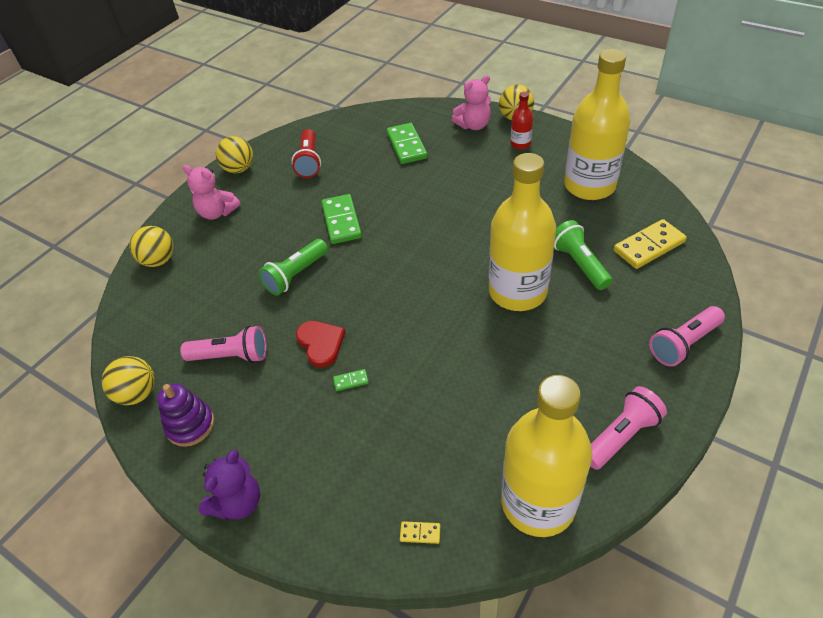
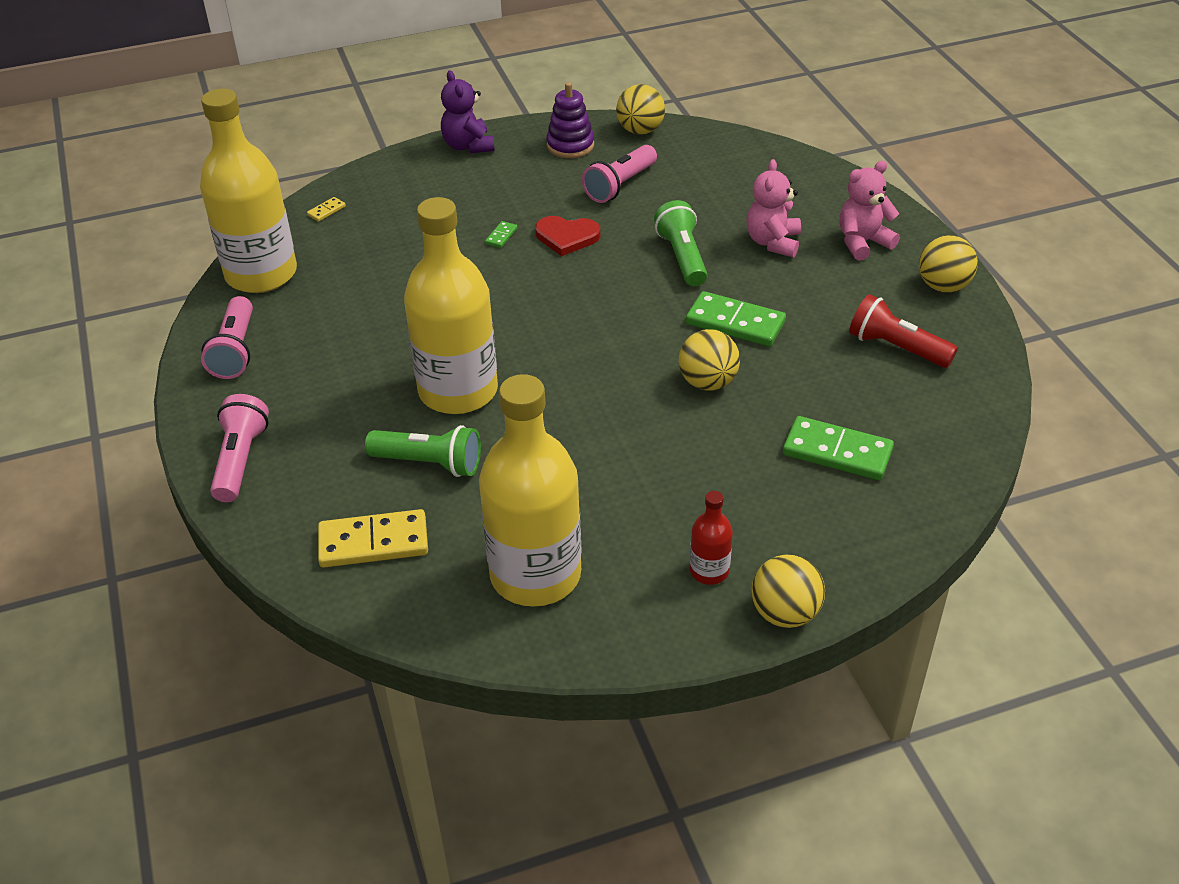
camera: 125 degrees right, 5 degrees down
yellow ball [130,226,173,267] -> yellow ball moved to [679,329,740,391]
pink teddy bear [452,75,491,130] -> pink teddy bear moved to [747,159,801,257]
yellow domino [614,219,687,269] -> yellow domino turned 75 degrees clockwise [318,509,428,568]

